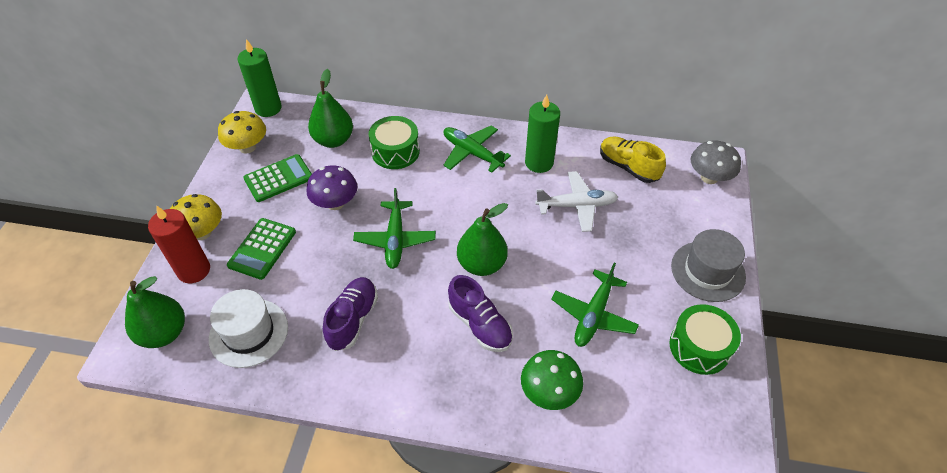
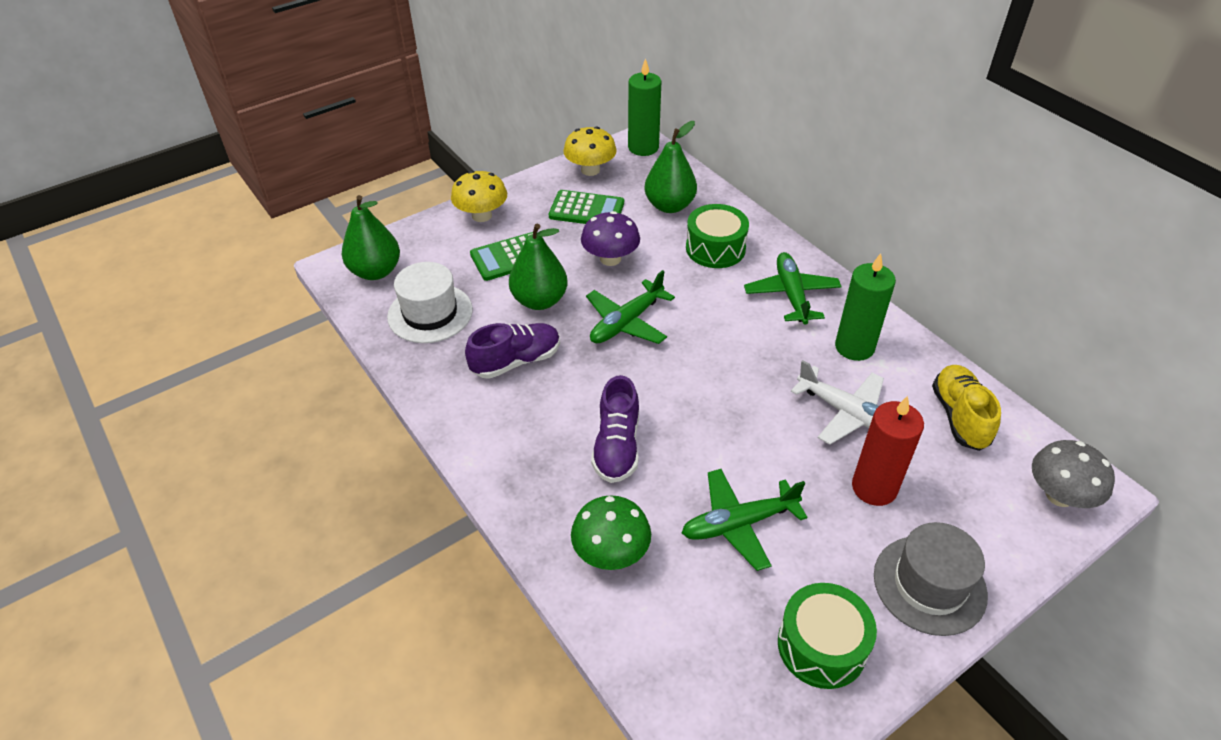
camera: 45 degrees right, 5 degrees down
red candle [148,205,210,283] -> red candle moved to [852,396,924,506]
green pear [457,203,508,276] -> green pear moved to [509,223,568,310]

